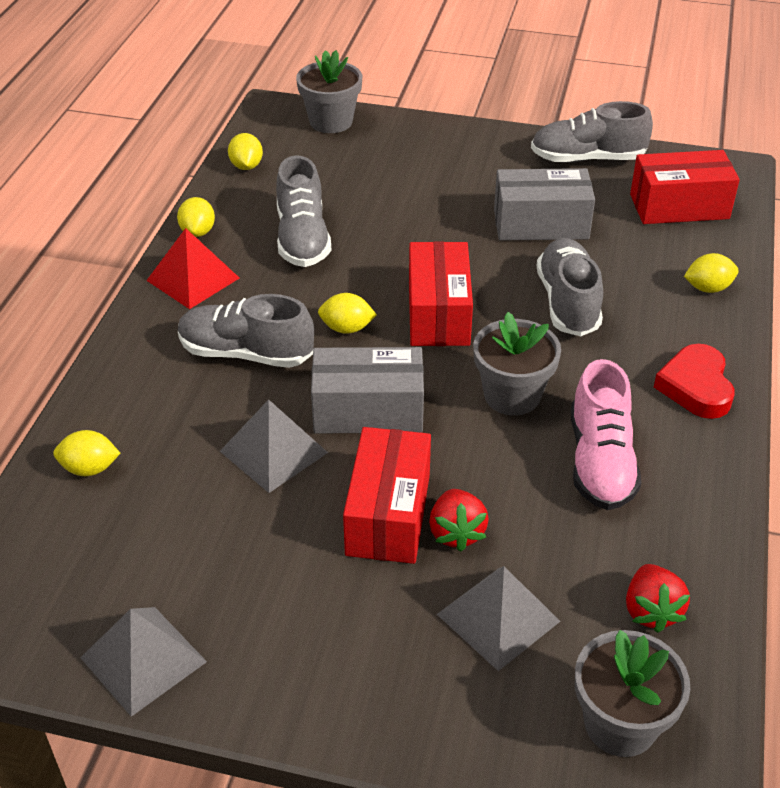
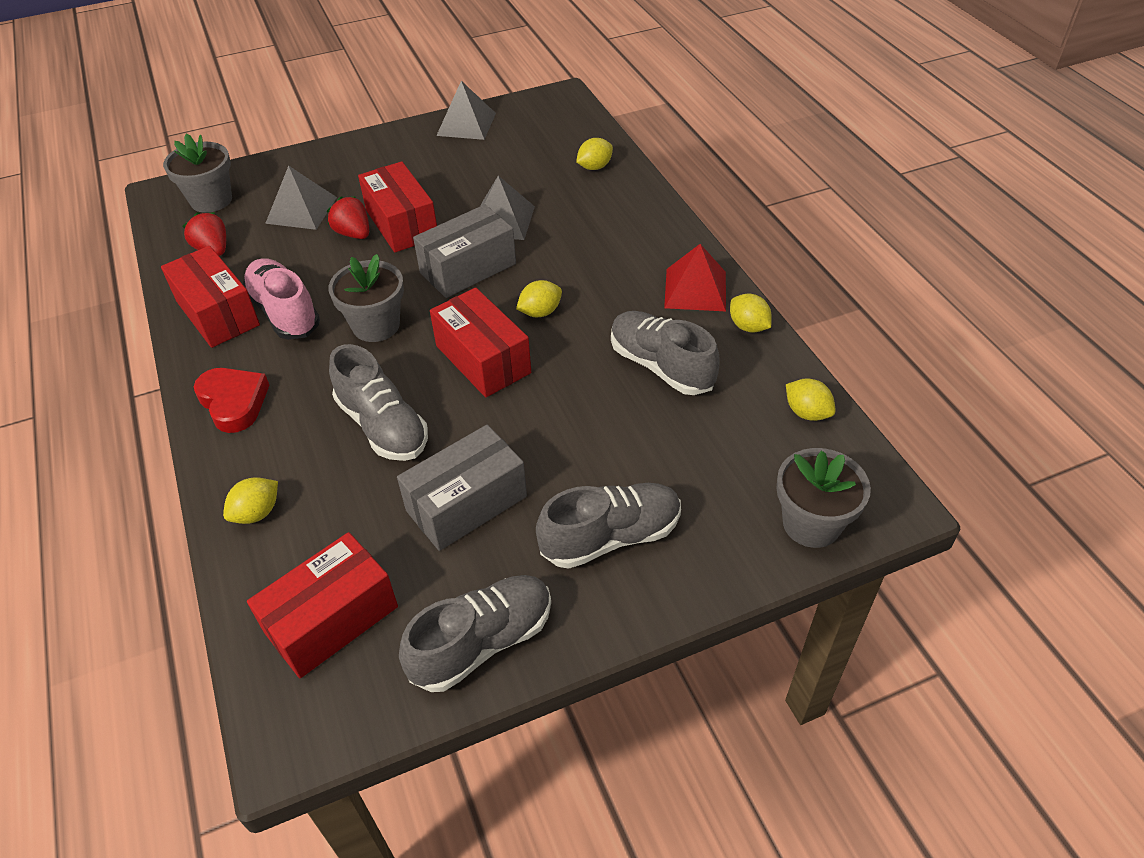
camera: 145 degrees right, 5 degrees up
grey shoe [178,294,314,368] -> grey shoe moved to [536,483,681,569]
none -> red box [161,246,260,348]

